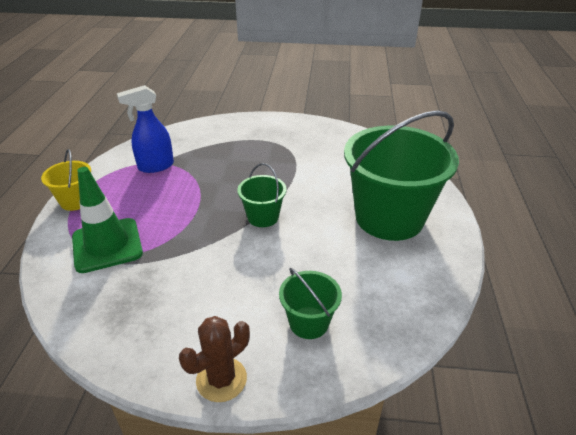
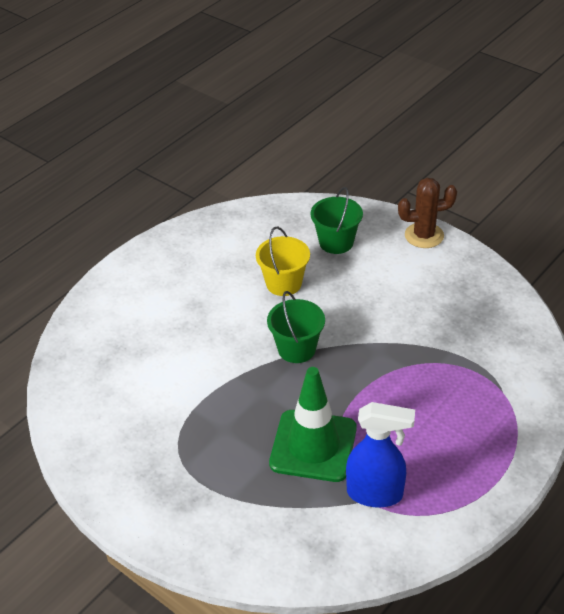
camera: 145 degrees left, 5 degrees up
yellow bucket [41,149,91,211] -> yellow bucket moved to [256,227,310,296]
green traffic cone [72,167,143,273] -> green traffic cone moved to [269,367,357,482]
green bucket [344,110,459,241] -> none

